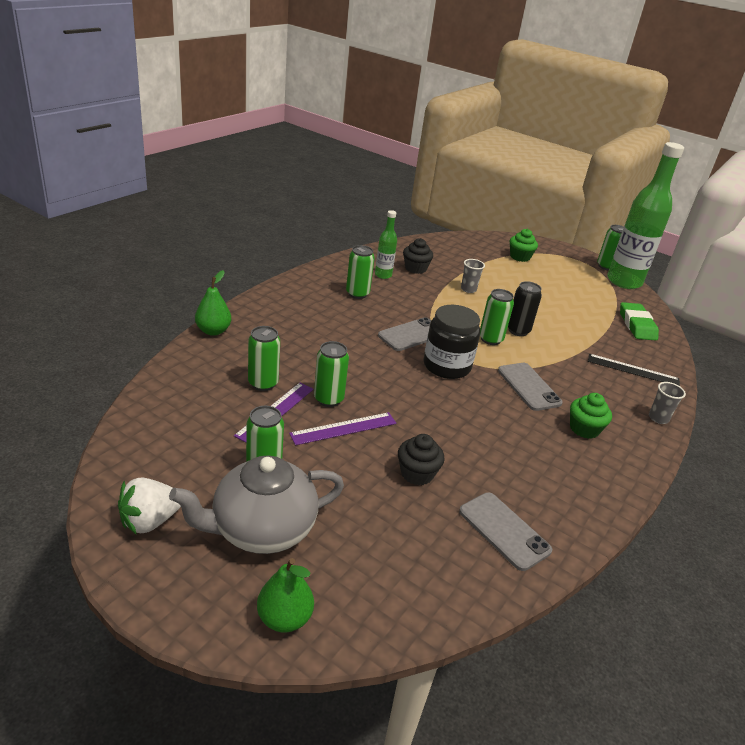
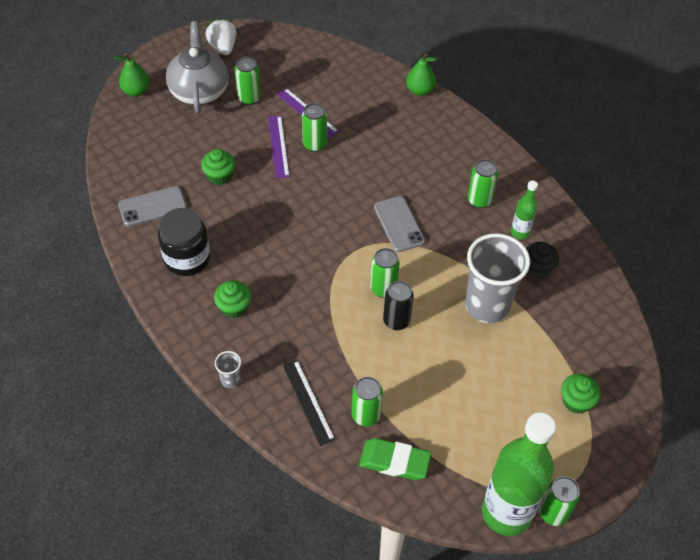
camera: 110 degrees right, 20 degrees up
green can [248,326,280,391] -> green can moved to [352,377,383,426]
black cupcake [398,434,445,485] -> green cupcake [201,149,235,185]
black jar [423,305,480,379] -> black jar moved to [158,208,210,276]
grey cup [461,259,485,293] -> grey cup [465,233,530,323], size x2.40
grey phone [498,363,563,411] -> none
black ruler [588,354,680,386] -> black ruler turned 60 degrees counterclockwise [283,360,335,446]

